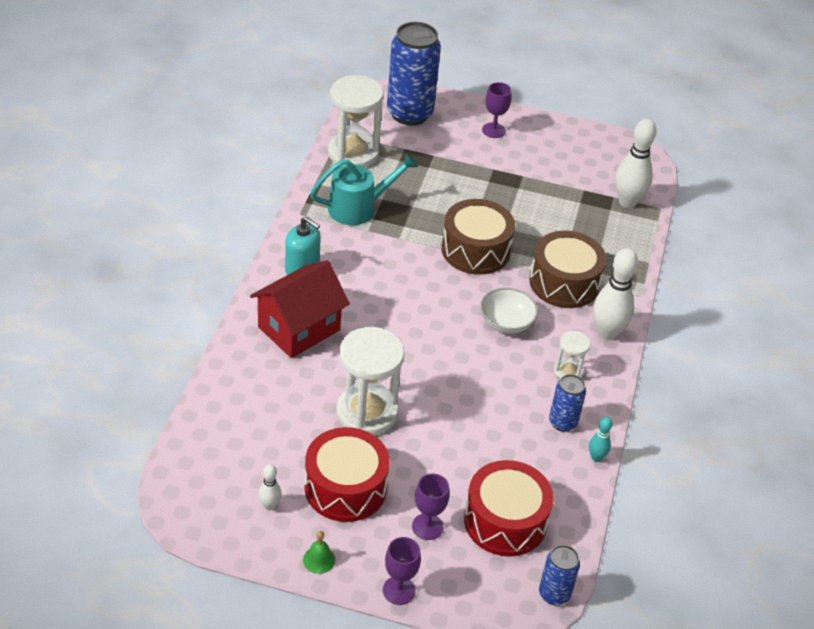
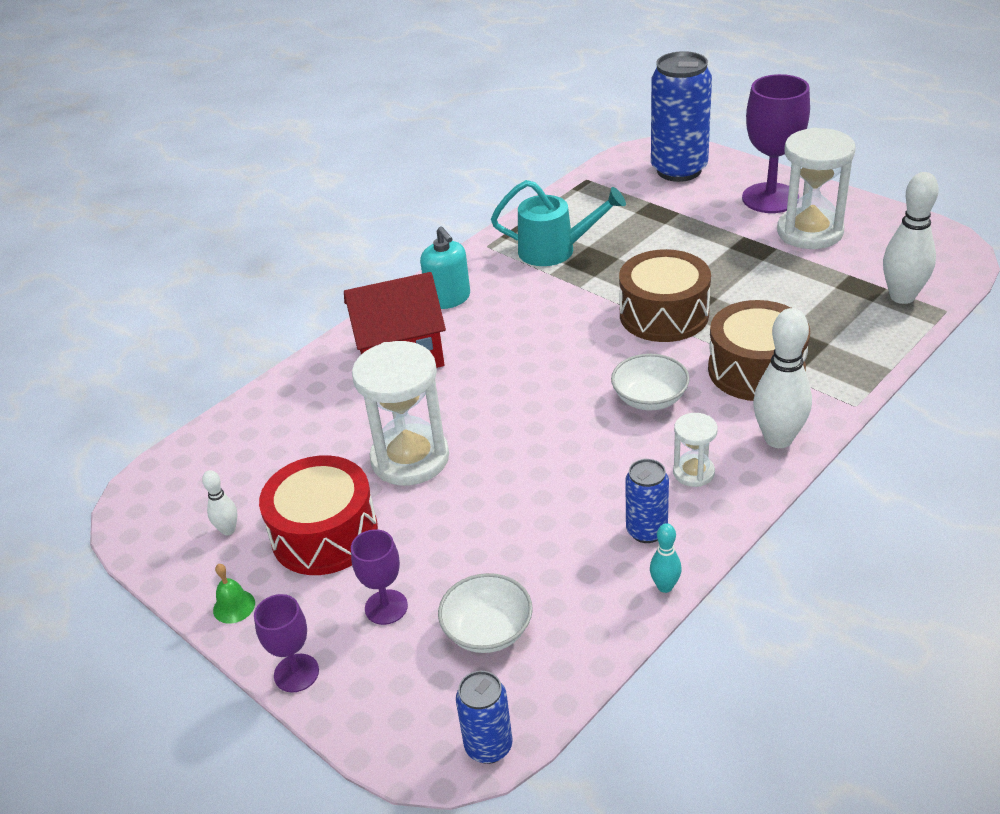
camera: 35 degrees right, 5 degrees down
white hourglass [328,75,384,168] -> white hourglass moved to [777,127,856,249]
red drum [464,460,554,557] -> white bowl [438,573,533,653]
purple goblet [482,82,512,138] -> purple goblet [742,74,810,213], size x1.88

